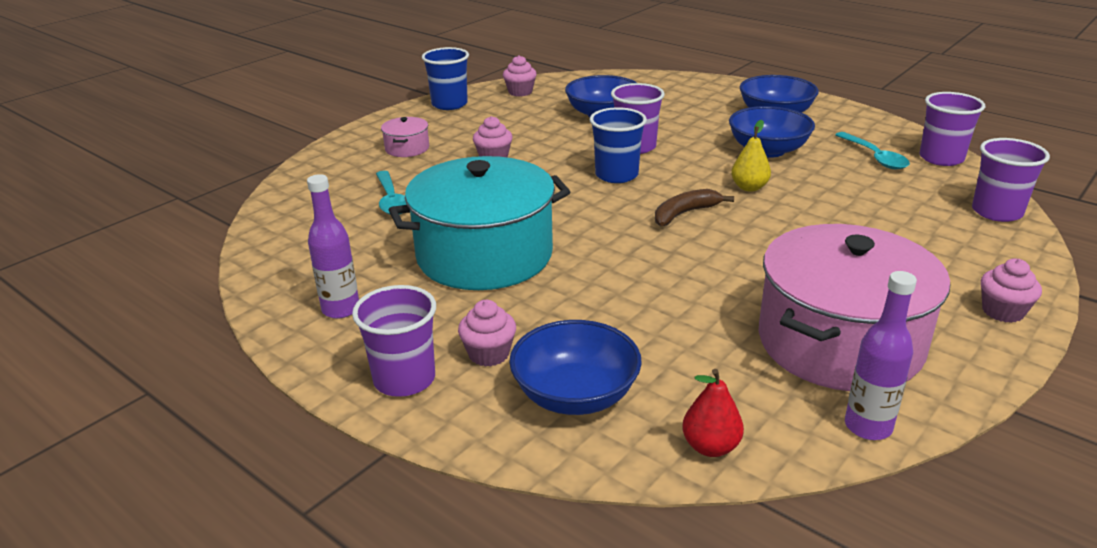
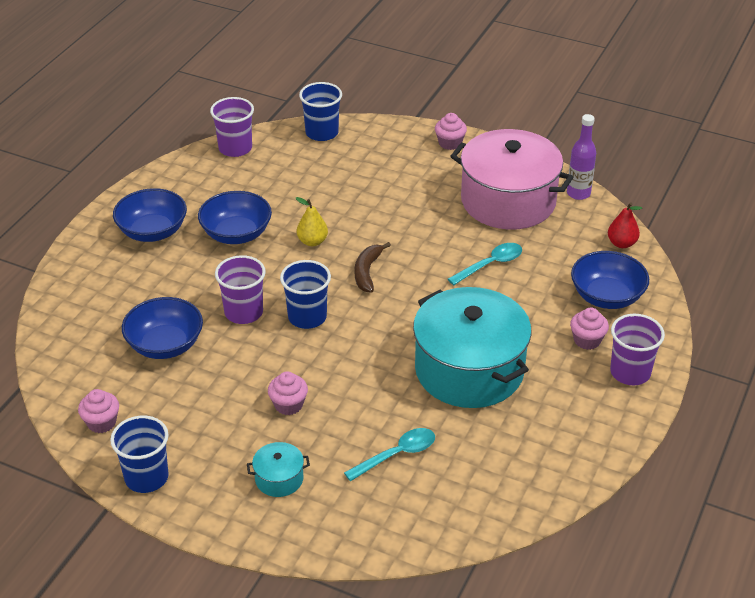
camera: 105 degrees left, 10 degrees up
purple bottle [307,174,359,319] -> none
pink pot [381,117,429,157] -> turquoise pot [247,442,310,497]
brown banana [655,189,734,226] -> brown banana turned 60 degrees clockwise [355,242,391,292]
turquoise spoon [835,132,910,169] -> turquoise spoon moved to [448,243,522,285]
purple cup [972,138,1050,222] -> blue cup [299,82,342,141]

